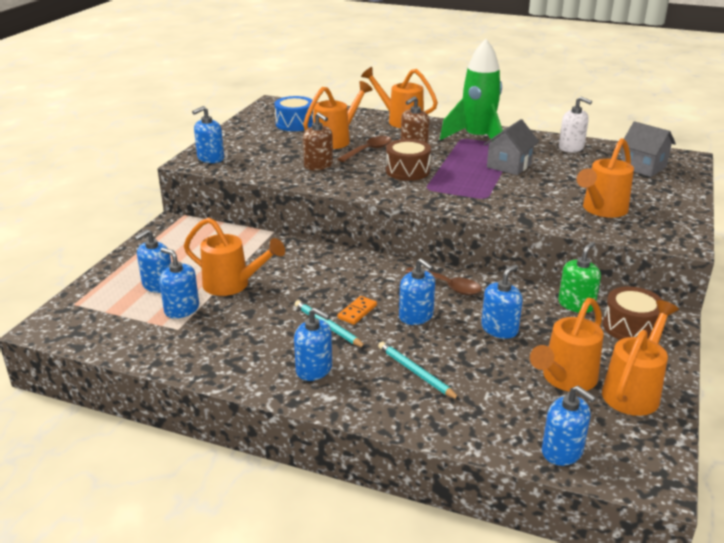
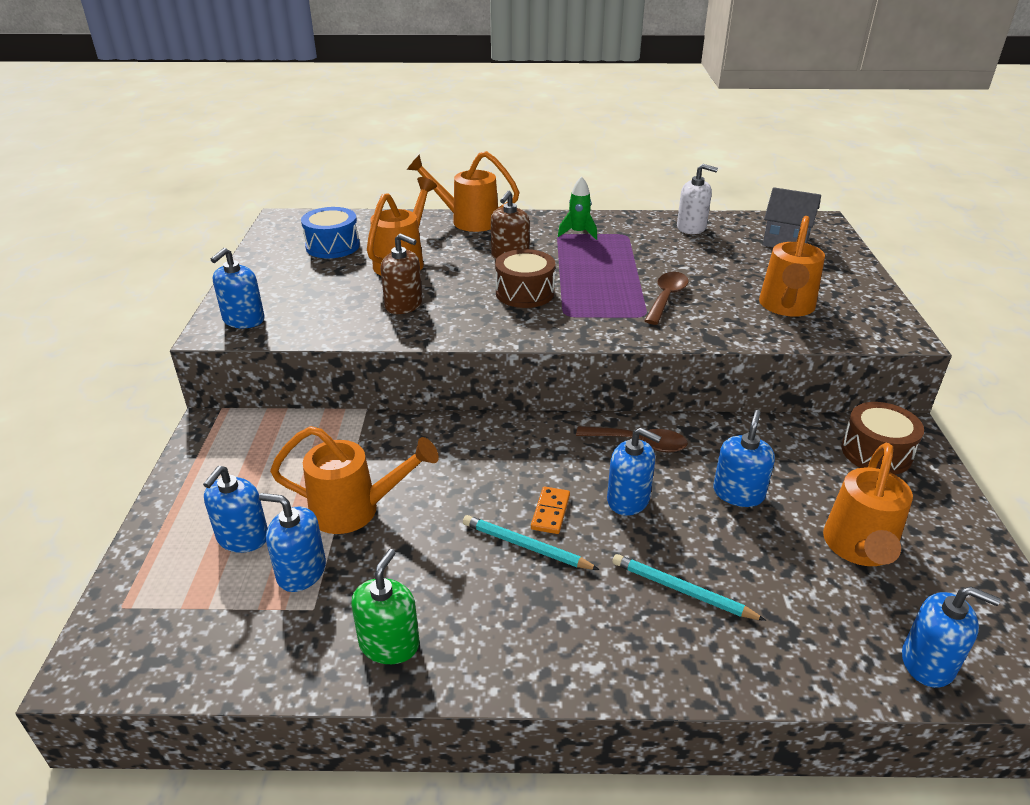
camera: 20 degrees left, 5 degrees up
blue soap dispenser [294,308,332,381] -> none
brown spoon [338,136,392,162] -> brown spoon moved to [644,272,689,325]
green rocket [440,39,503,140] -> green rocket [558,176,597,240], size x0.46
grey house [484,119,539,175] -> none
green soap dispenser [558,242,601,313] -> green soap dispenser moved to [351,549,419,664]
orange watering can [602,300,679,416] -> none

